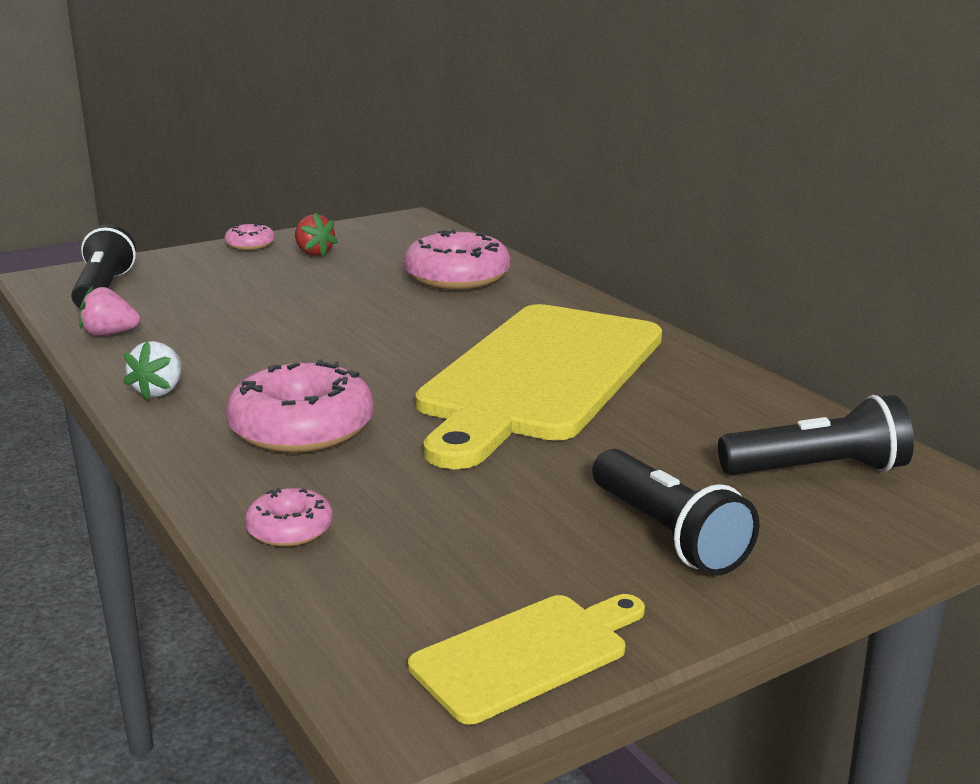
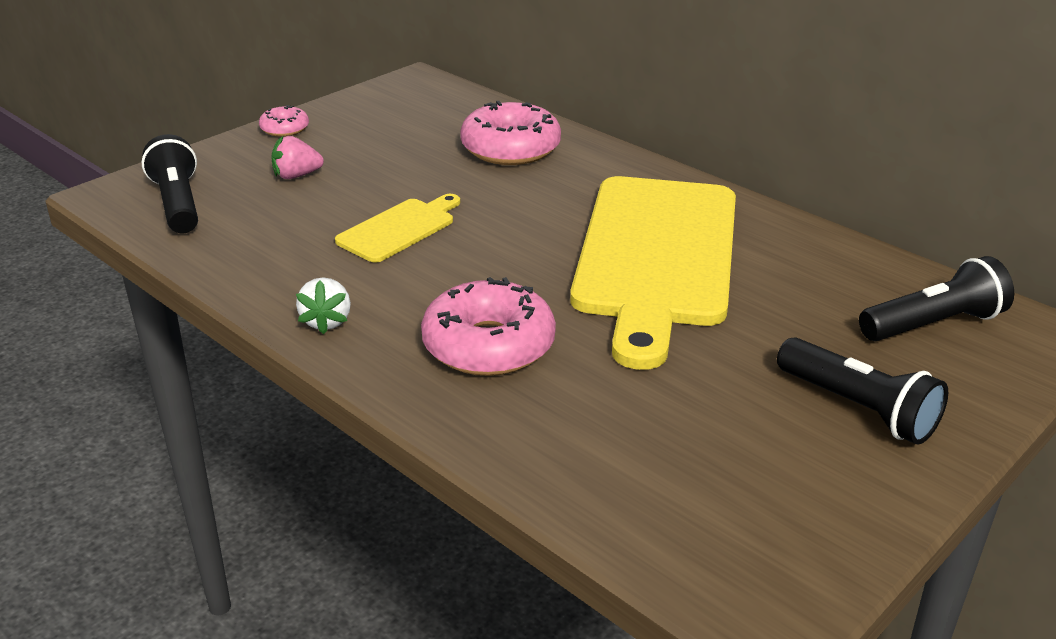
camera: 15 degrees left, 10 degrees up
pink strawberry [79,286,141,336] -> pink strawberry moved to [271,136,324,179]
pink donut [245,488,333,547] -> none
red strawberry [295,213,338,256] -> none
yellow cutting board [408,594,645,724] -> yellow cutting board moved to [335,194,460,262]

